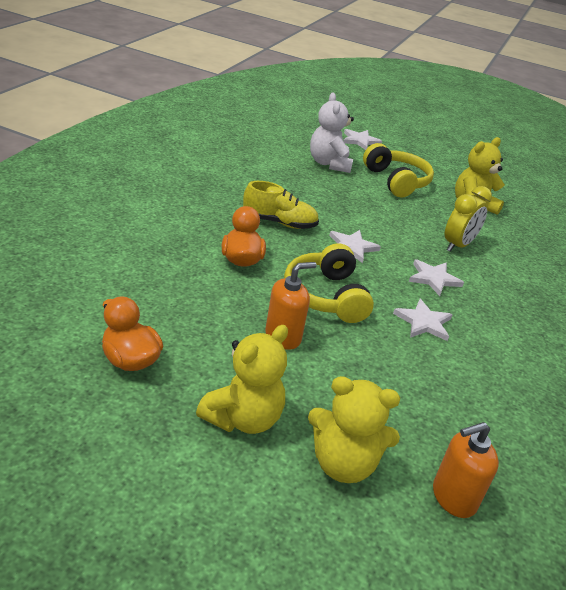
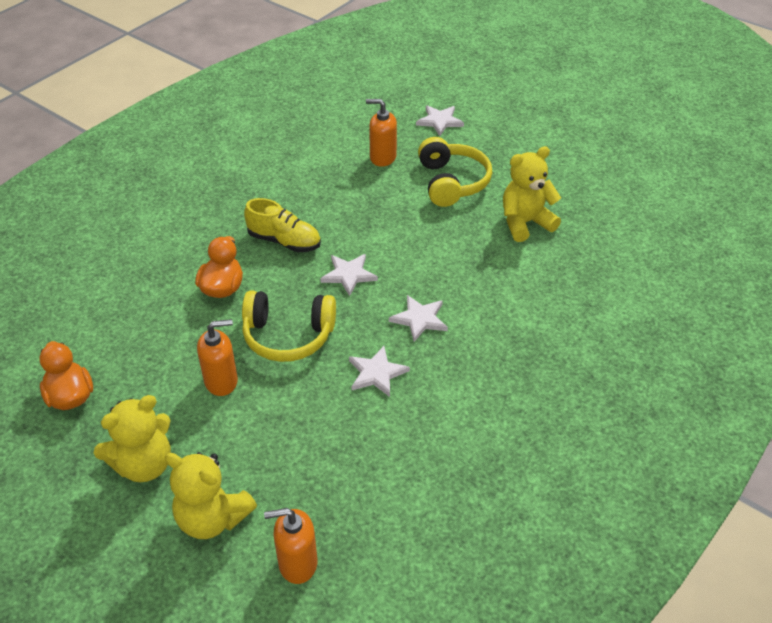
camera: 20 degrees right, 10 degrees up
yellow headphones [284,243,374,323] -> yellow headphones turned 90 degrees counterclockwise [242,290,336,362]
white teddy bear [310,93,354,173] -> orange soap dispenser [366,99,397,167]
yellow clock [445,186,492,252] -> none

